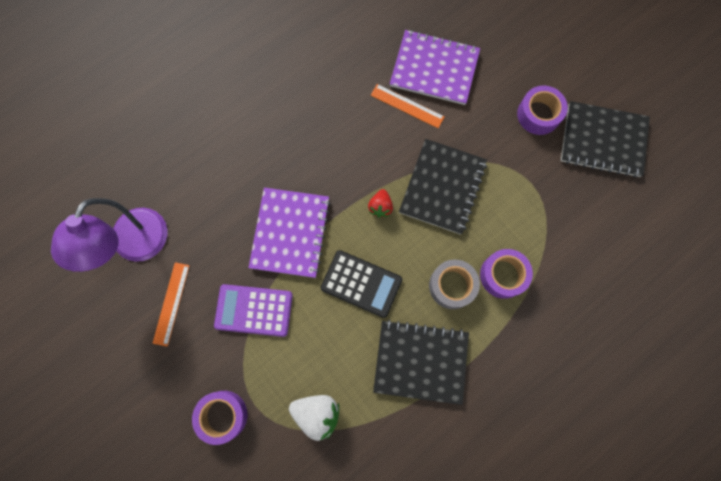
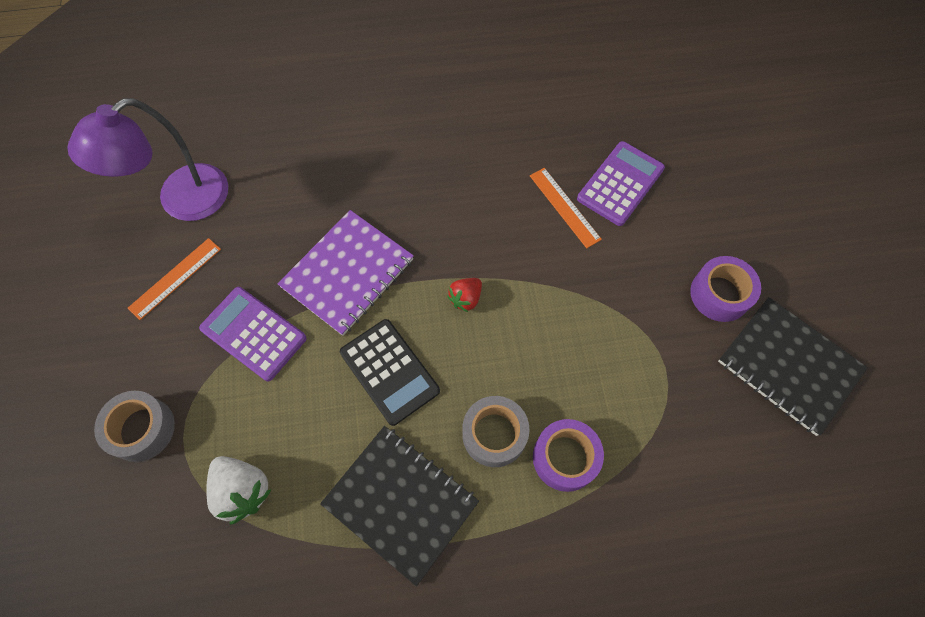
camera: 30 degrees right, 10 degrees down
purple tape [192,391,247,445] -> grey tape [94,391,175,462]
purple notebook [390,30,480,105] -> purple calculator [577,141,665,226]
black notebook [399,139,487,234] -> none

